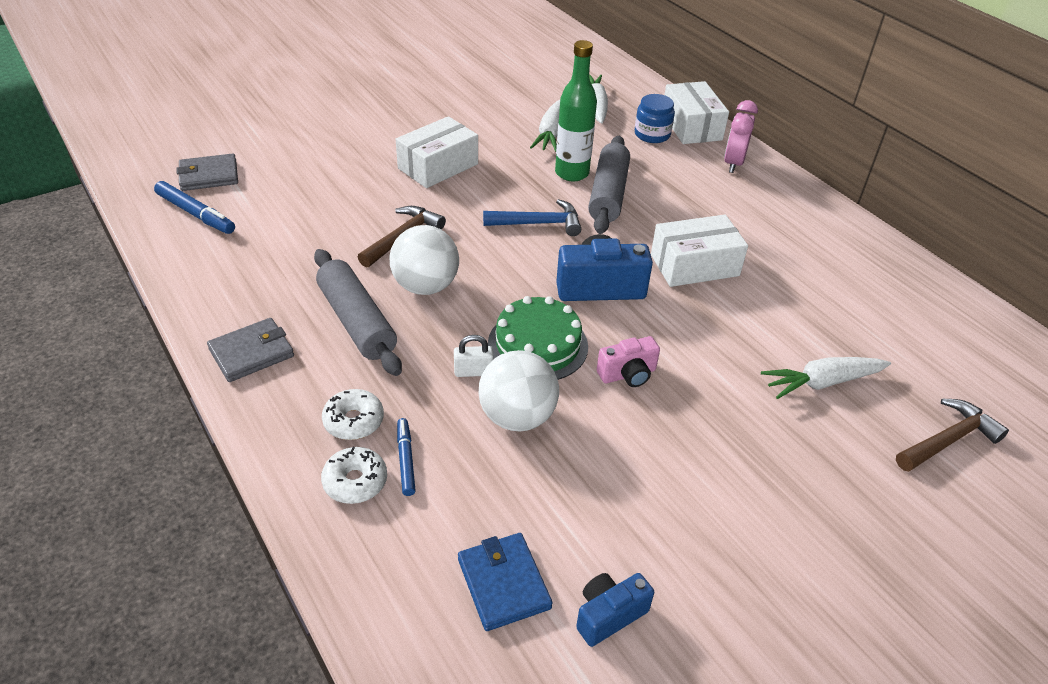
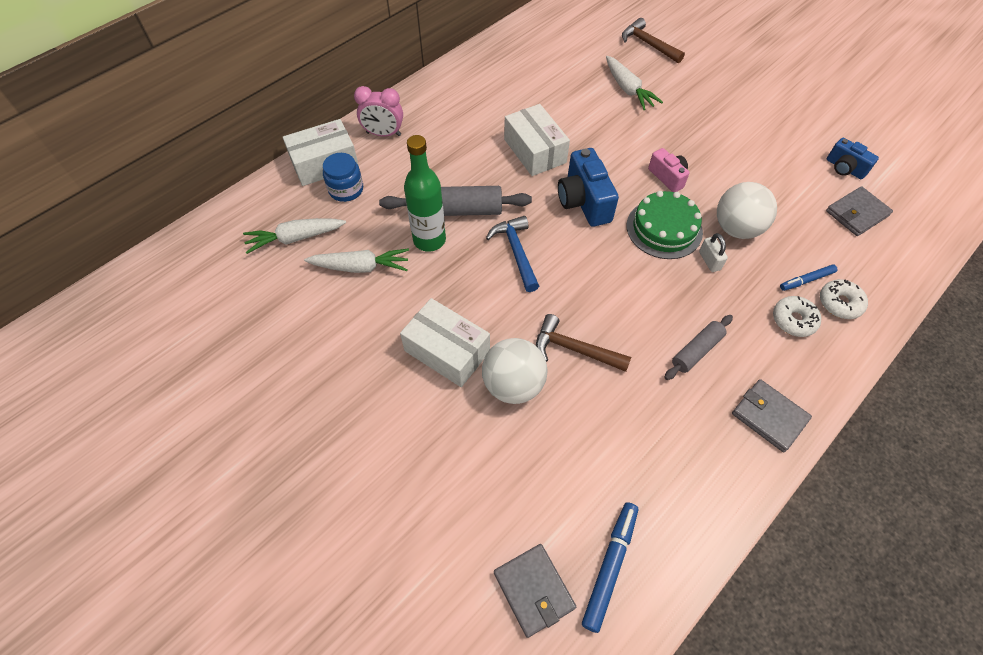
camera: 100 degrees left, 15 degrees up
grey rolling pin [314,249,402,376] -> grey rolling pin [664,315,733,380], size x0.60
white ball [389,225,459,295] -> white ball moved to [482,338,548,404]
blue wallet [458,533,553,631] -> grey wallet [826,186,893,236]

